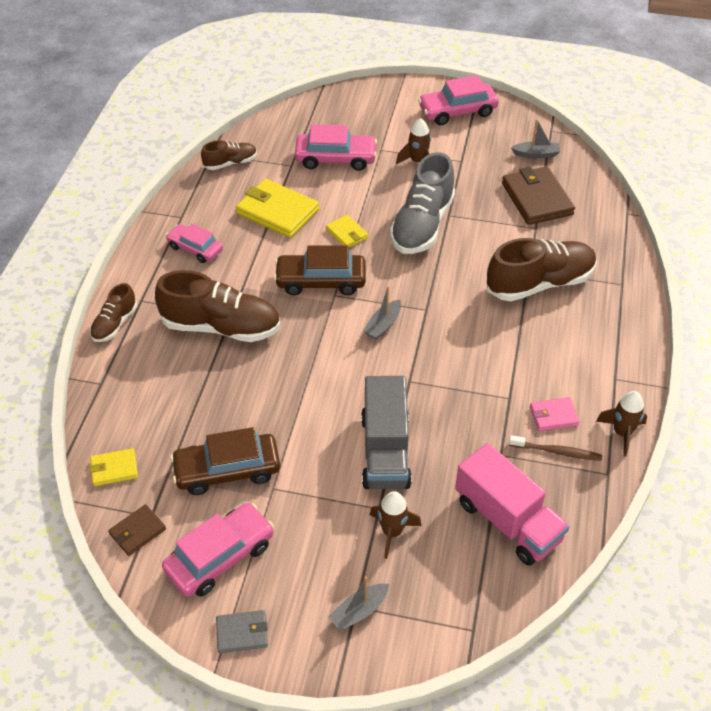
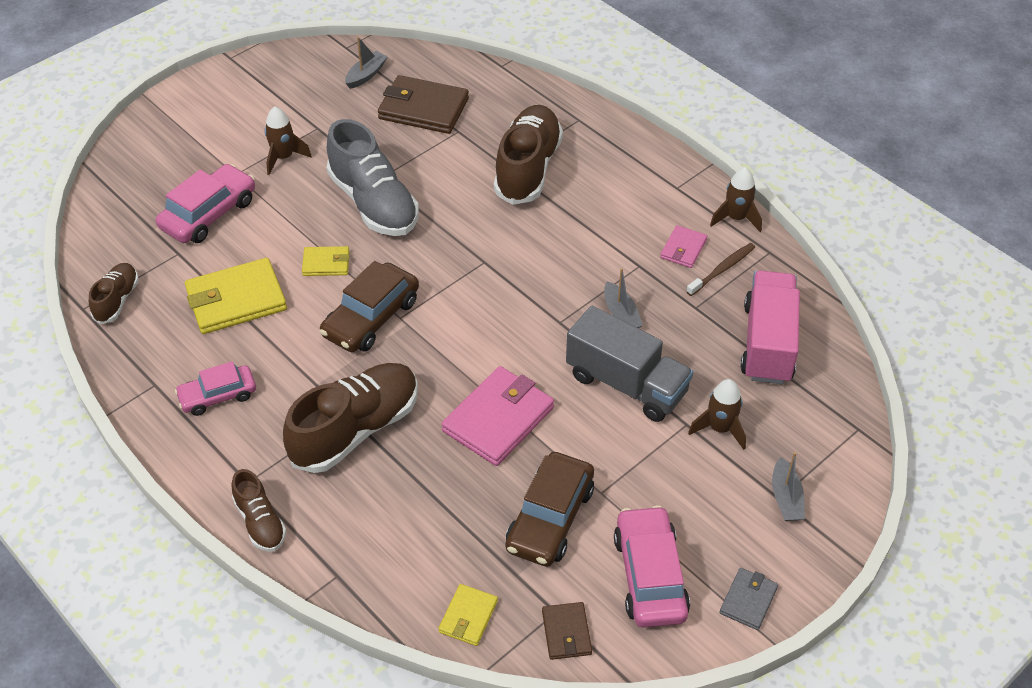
camera: 55 degrees left, 0 degrees up
grey boat [363,286,401,340] -> grey boat moved to [604,268,643,328]
pink car [418,75,499,125] -> none
pink truck [455,443,570,566] -> pink truck turned 75 degrees counterclockwise [741,270,800,384]
none -> pink wallet [442,366,554,466]

